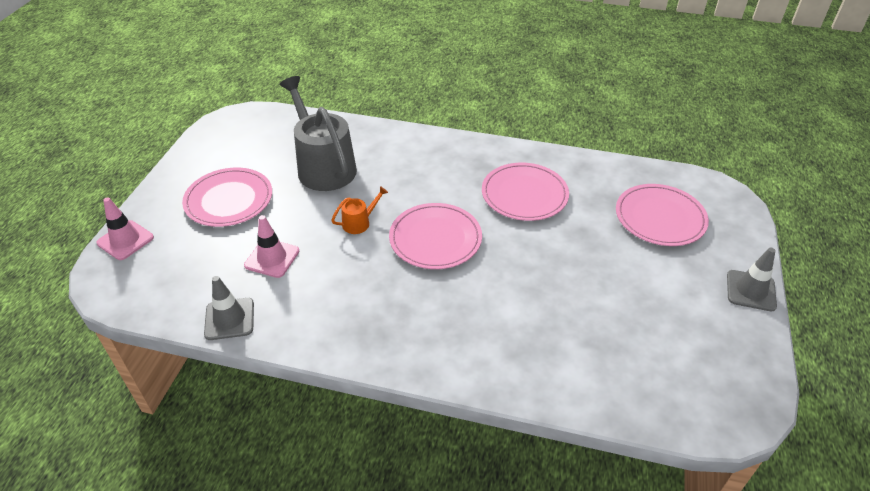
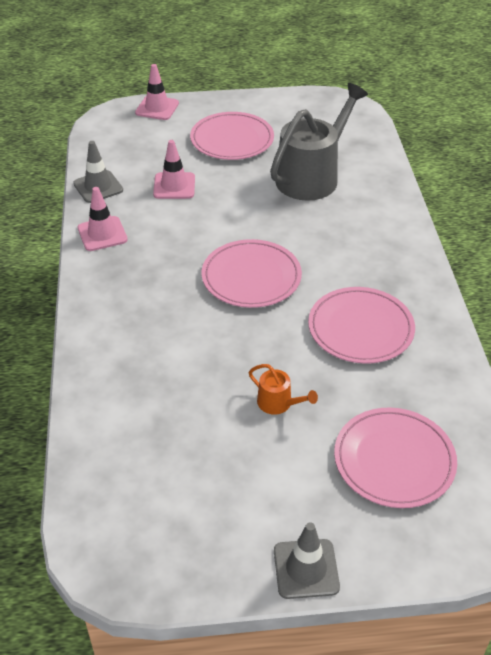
camera: 70 degrees right, 0 degrees up
orange watering can [331,186,388,234] -> orange watering can moved to [249,364,318,415]
none -> pink traffic cone [78,187,128,251]

